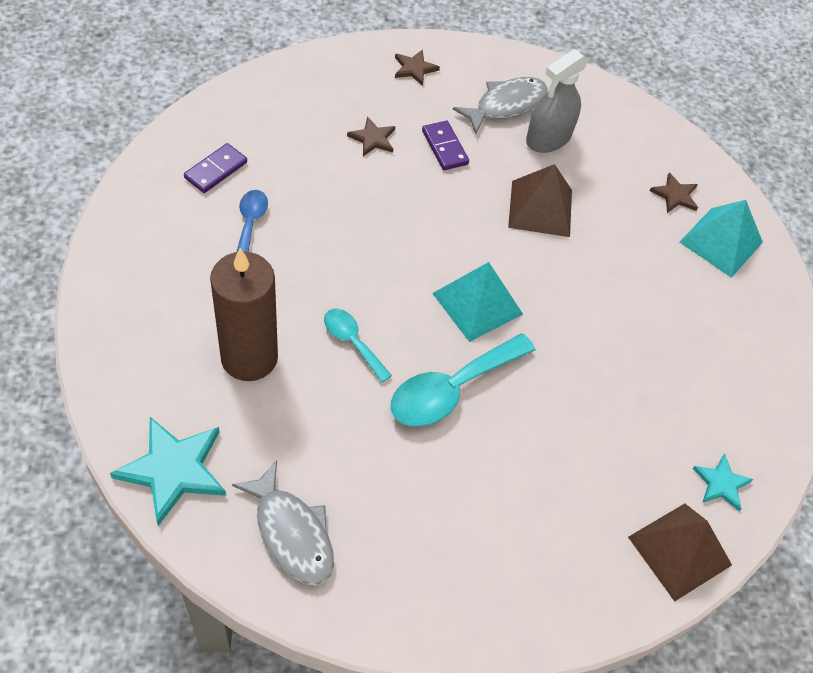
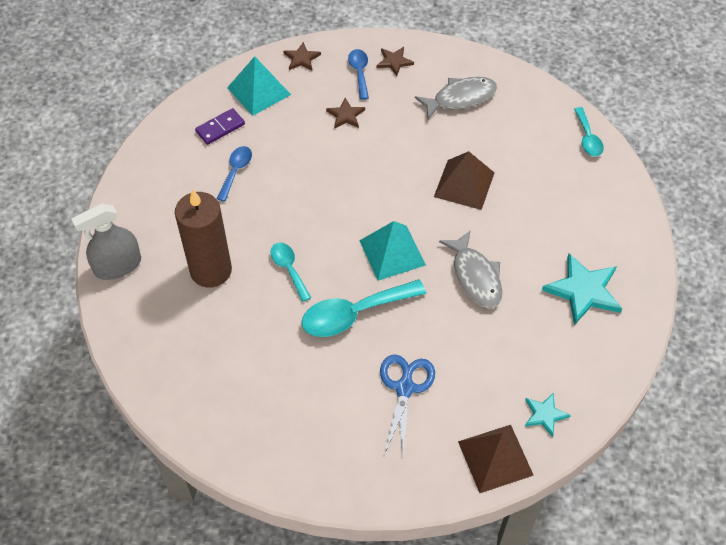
camera: 20 degrees right, 0 degrees up
turquoise star [110,417,226,526] -> turquoise star moved to [542,254,622,325]
grey fish [232,460,334,586] -> grey fish moved to [439,230,502,308]
purple domino [422,121,469,170] -> none
grey spray bottle [526,49,589,153] -> grey spray bottle moved to [71,204,141,280]
brown star [650,172,698,213] -> brown star moved to [283,42,321,71]
turquoise pyramid [680,200,763,278] -> turquoise pyramid moved to [227,56,291,116]
none -> blue spoon [348,49,369,100]
none -> blue scissors [380,354,435,455]
none -> turquoise spoon [574,107,604,156]

